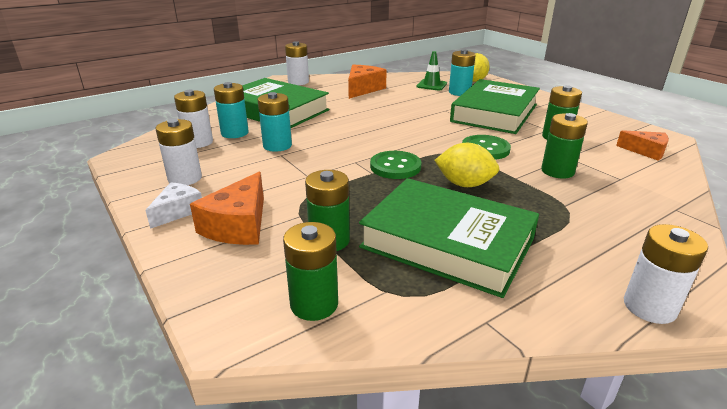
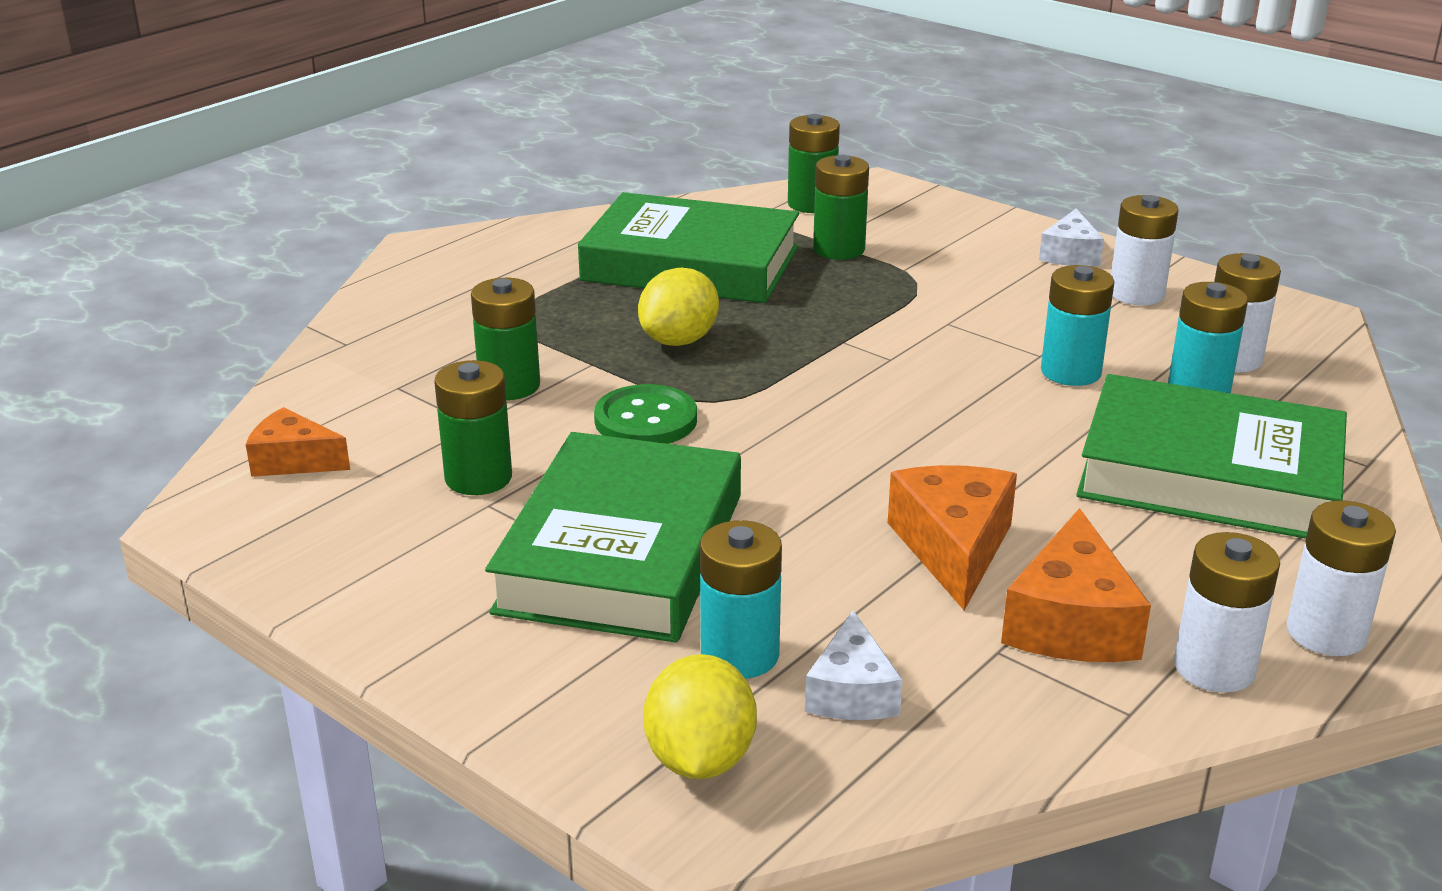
camera: 165 degrees right, 0 degrees up
orange cheese [190,172,264,245] -> orange cheese moved to [888,465,1017,610]
green button [370,151,422,179] -> none
green traffic cone [416,51,447,91] -> white cheese [805,610,903,720]
yellow lemon [434,143,499,187] -> yellow lemon turned 60 degrees counterclockwise [638,268,719,346]
white battery [624,224,708,324] -> white battery moved to [1174,532,1280,693]

